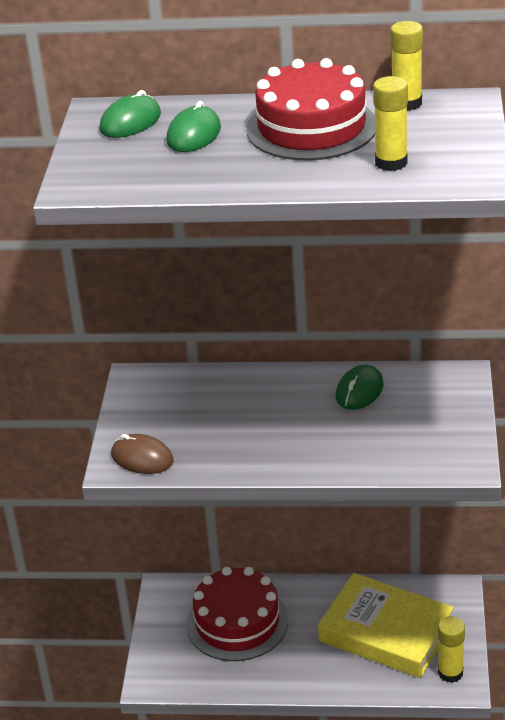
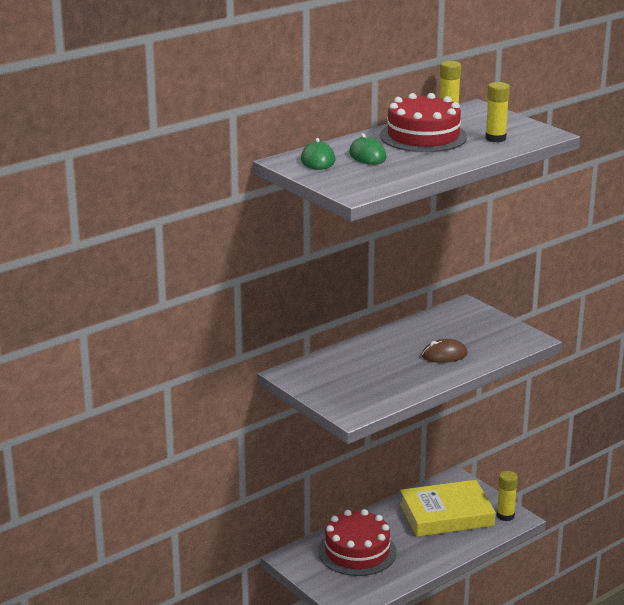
camera: 45 degrees left, 10 degrees down
brown mouse [111,434,173,474] -> brown mouse moved to [422,339,468,363]
green mouse [336,365,384,410] -> none

